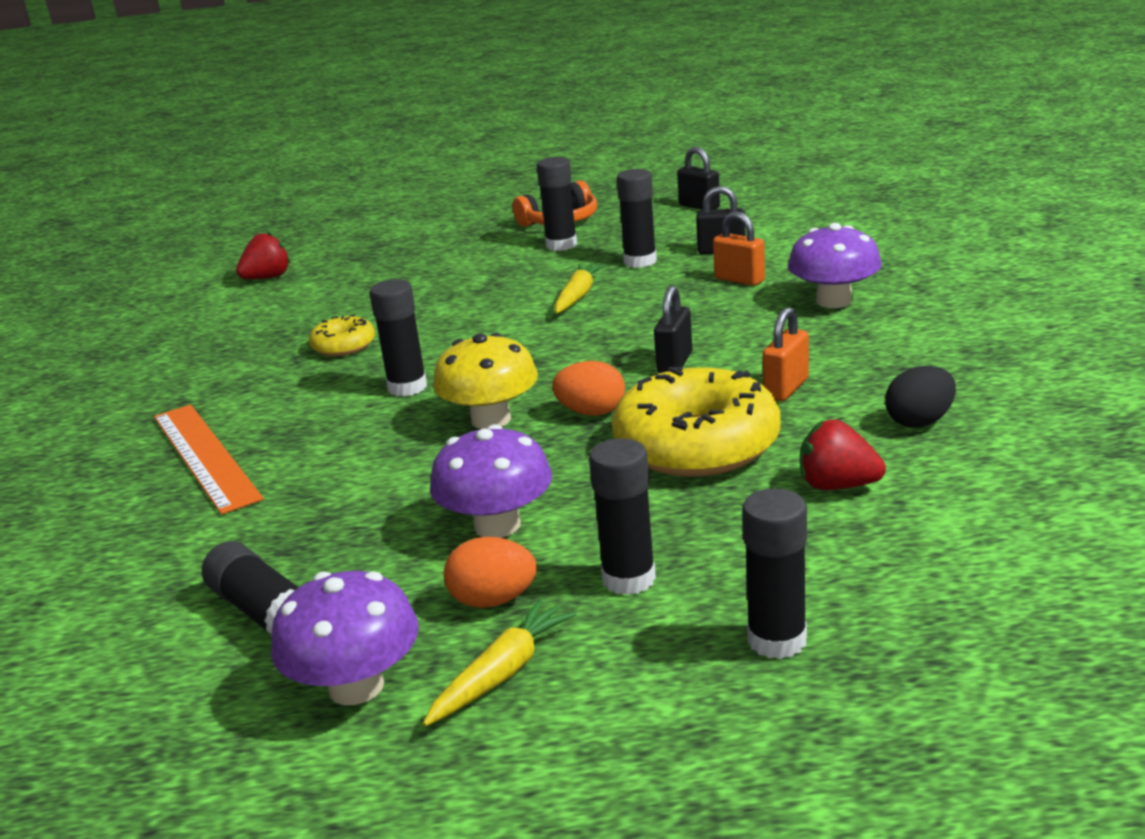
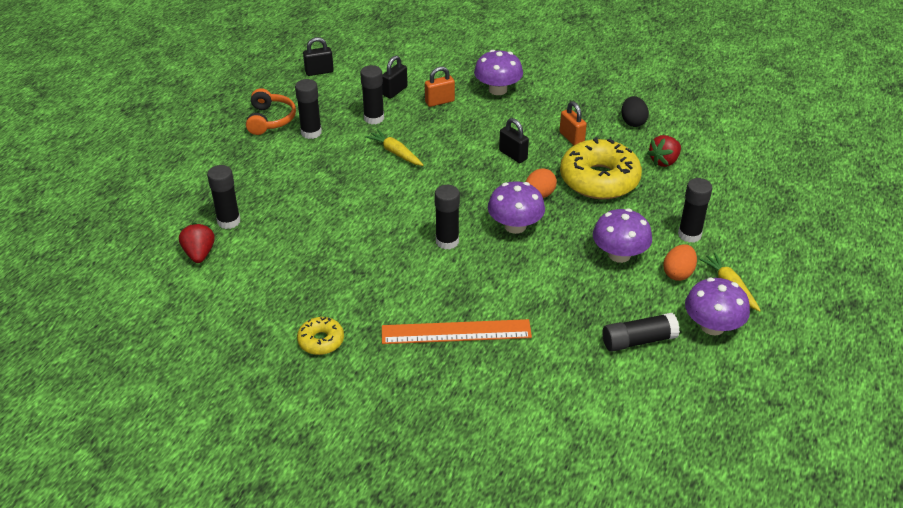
camera: 65 degrees left, 15 degrees up
yellow donut [309,315,375,356] -> yellow donut moved to [297,317,344,355]
yellow mushroom [433,333,538,429] -> purple mushroom [488,181,545,234]
black glue stick [742,488,807,659] -> black glue stick moved to [207,165,241,229]

